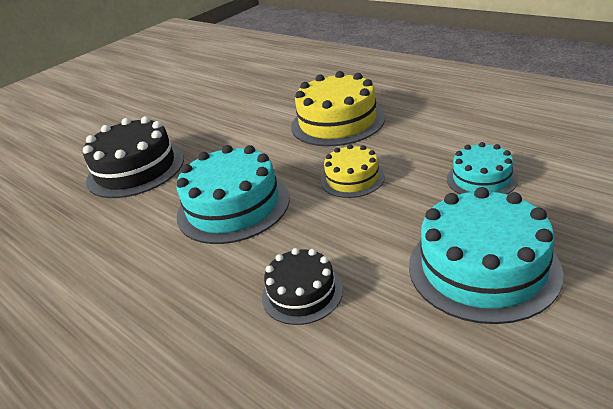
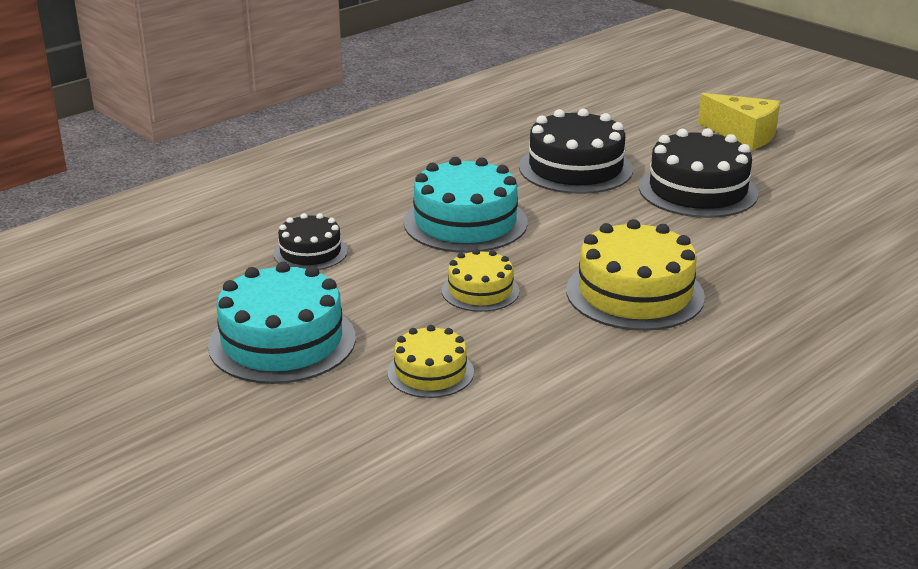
camera: 90 degrees right, 5 degrees down
turquoise cake [447,142,518,194] -> yellow cake [387,325,474,398]
none -> black cake [639,128,758,218]
none -> yellow cheese [698,93,780,150]

